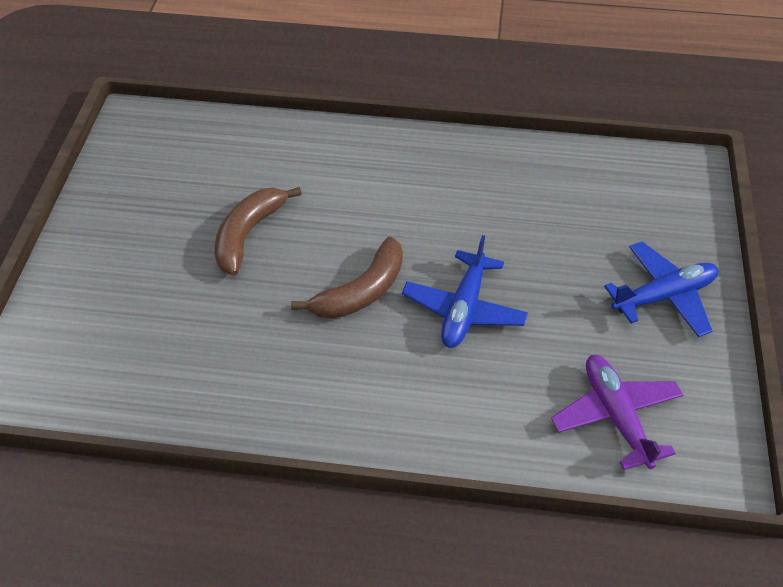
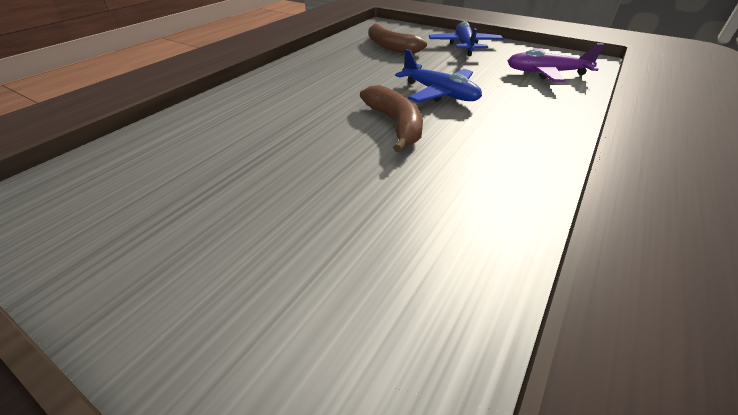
camera: 65 degrees left, 10 degrees down
brown banana [215,187,302,276] -> brown banana moved to [369,23,427,53]

